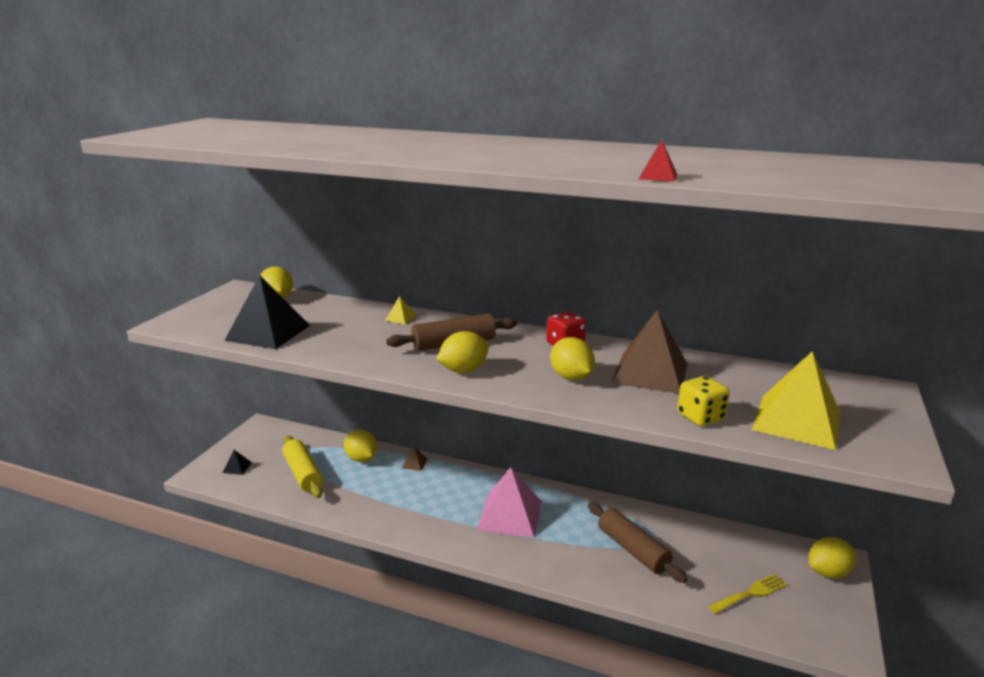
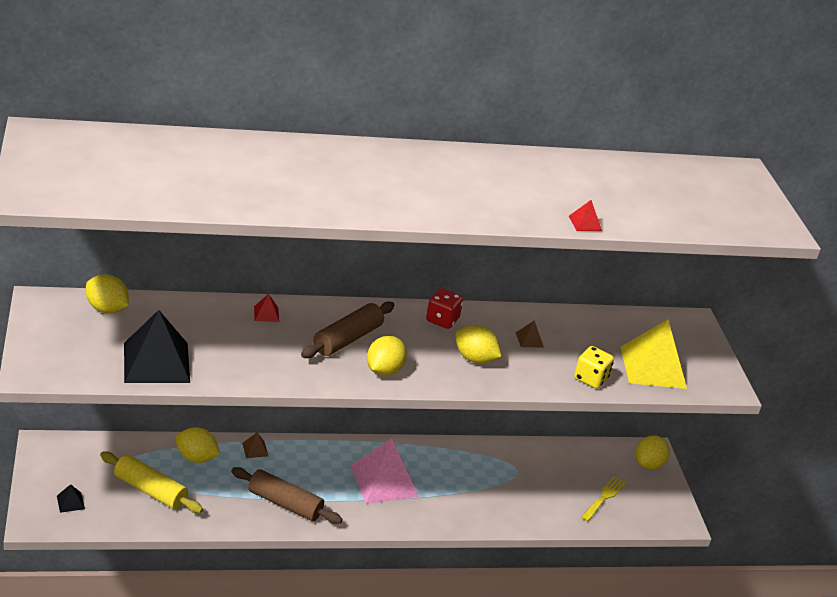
camera: 35 degrees left, 10 degrees up
yellow pyramid [385,296,416,324] -> red pyramid [254,294,279,322]
brown rolling pin [588,502,688,583] -> brown rolling pin moved to [231,467,343,524]
brown pyramid [611,310,687,394] -> brown pyramid [516,320,544,347], size x0.41

